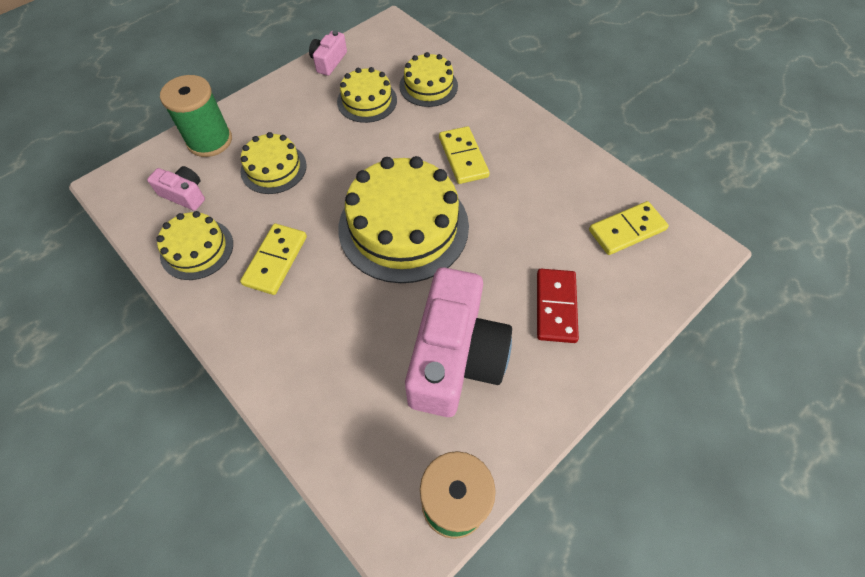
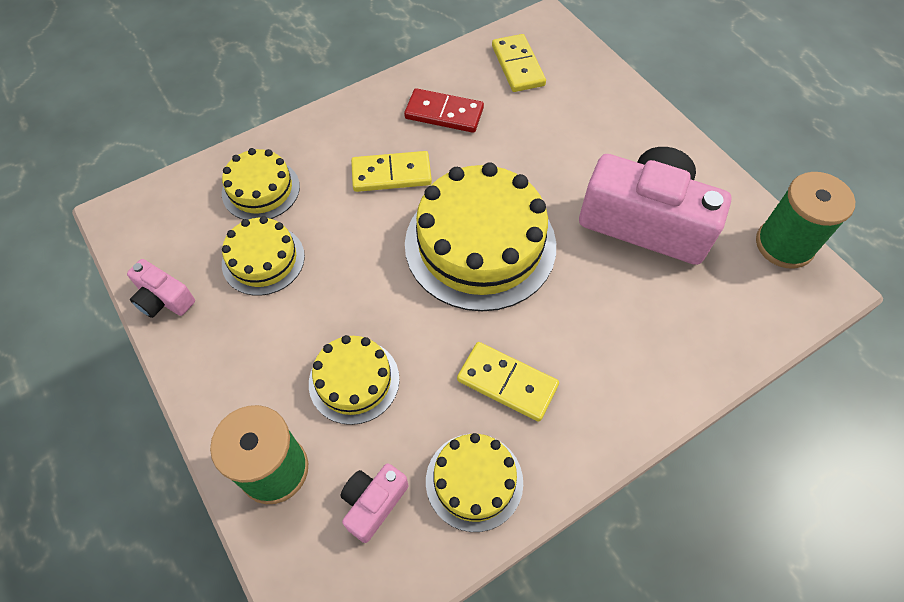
camera: 80 degrees left, 0 degrees up
red domino [537,269,579,343] -> red domino moved to [404,88,484,133]

